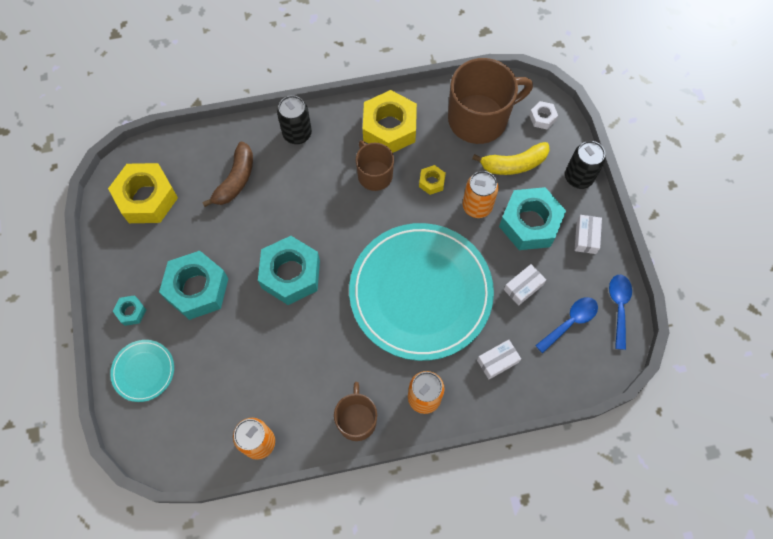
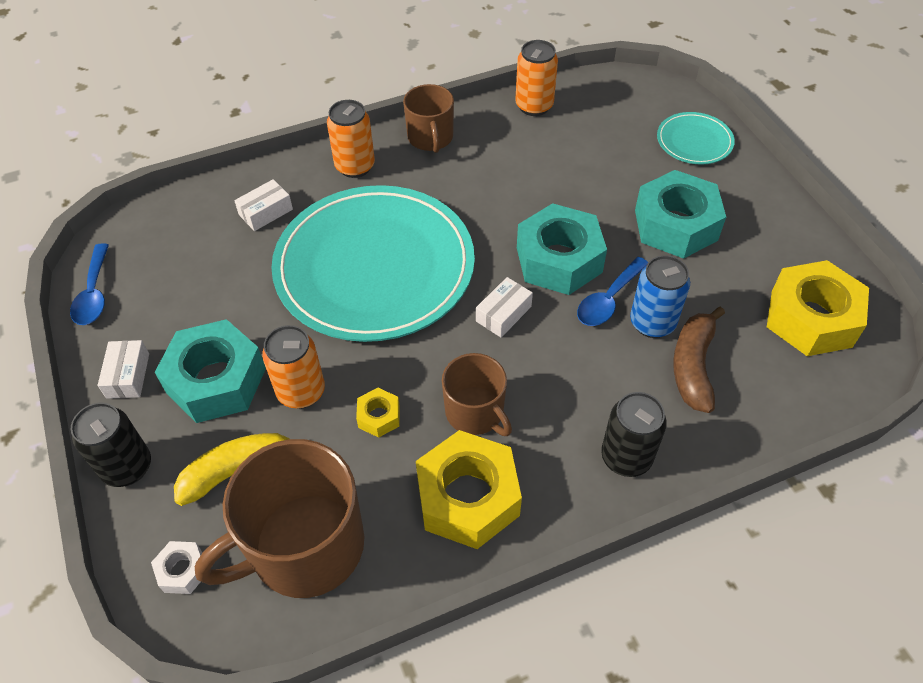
camera: 170 degrees right, 15 degrees down
turquoise nut [113,295,146,326] -> none
white box [504,264,546,306] -> white box moved to [476,277,533,337]
blue spoon [535,297,598,353] -> blue spoon moved to [577,257,648,326]
none -> blue can [630,255,690,338]

